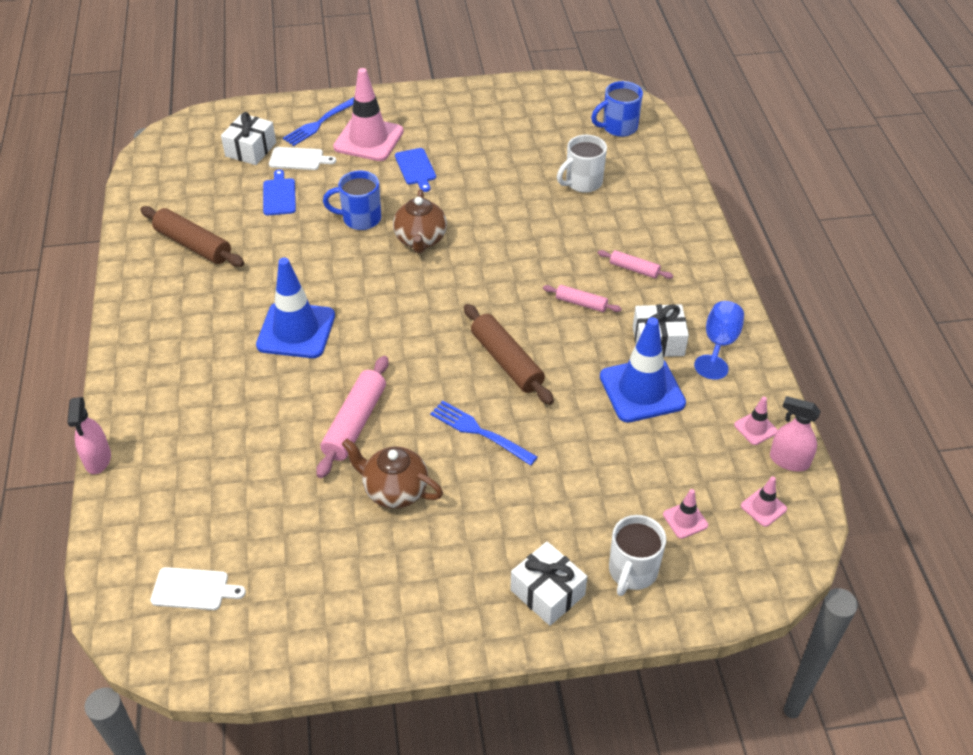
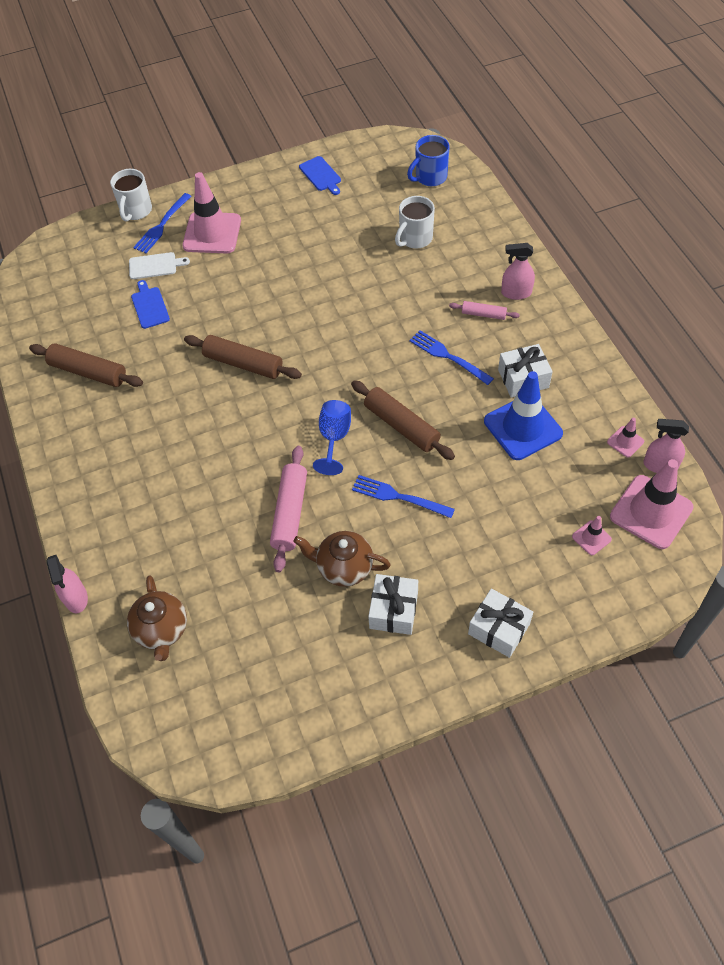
camera: 10 degrees left, 10 degrees up
white cutting board [150,567,246,610] -> none
white gift [221,112,276,165] -> white gift moved to [368,574,418,635]
blue traffic cone [256,258,335,358] -> none
blue mug [323,170,381,230] -> none
brown teapot [393,189,447,253] -> brown teapot moved to [127,575,187,661]
blue cutting board [395,148,436,192] -> blue cutting board moved to [299,156,341,195]
pink rolling pin [543,285,622,312] -> blue fork [409,330,494,385]
white mug [609,515,666,596] -> white mug moved to [110,169,152,222]
blue goblet [694,301,744,380] -> blue goblet moved to [313,400,351,475]
pink traffic cone [741,476,787,527] -> pink traffic cone [610,459,694,549], size x2.19
none -> brown rolling pin [184,335,302,379]
none -> pink spray bottle [501,243,535,300]

